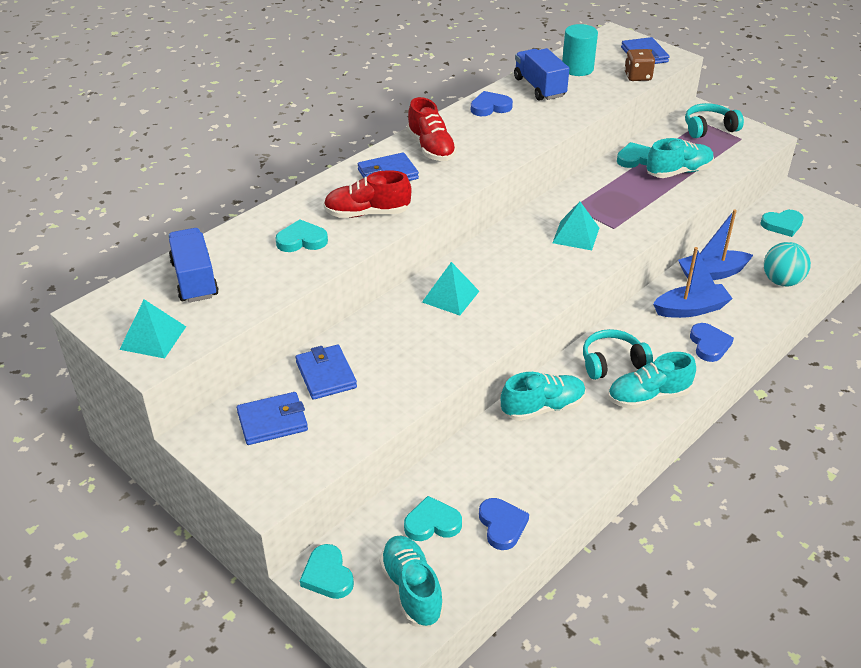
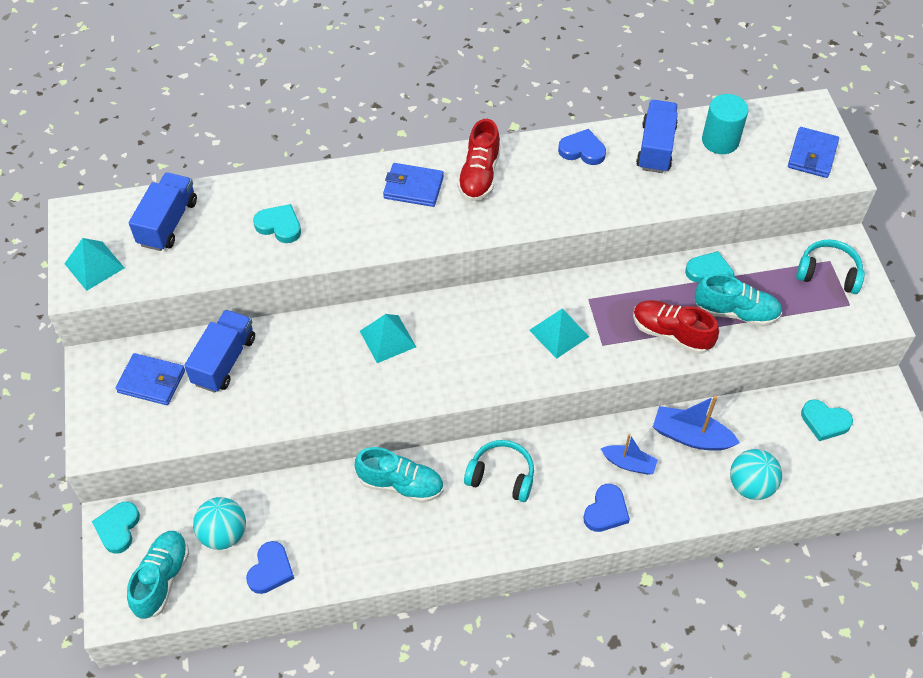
camera: 35 degrees right, 15 degrees up
blue wallet [296,345,357,400] -> blue truck [184,310,255,393]
red shoe [323,170,412,218] -> red shoe moved to [633,300,719,354]
turquoise heart [404,496,462,541] -> turquoise ball [193,497,246,550]
turquoise shoe [608,352,696,409] -> none
brown dice [625,49,655,81] -> none
blue boat [653,247,733,318] -> blue boat [601,434,658,475], size x0.66

